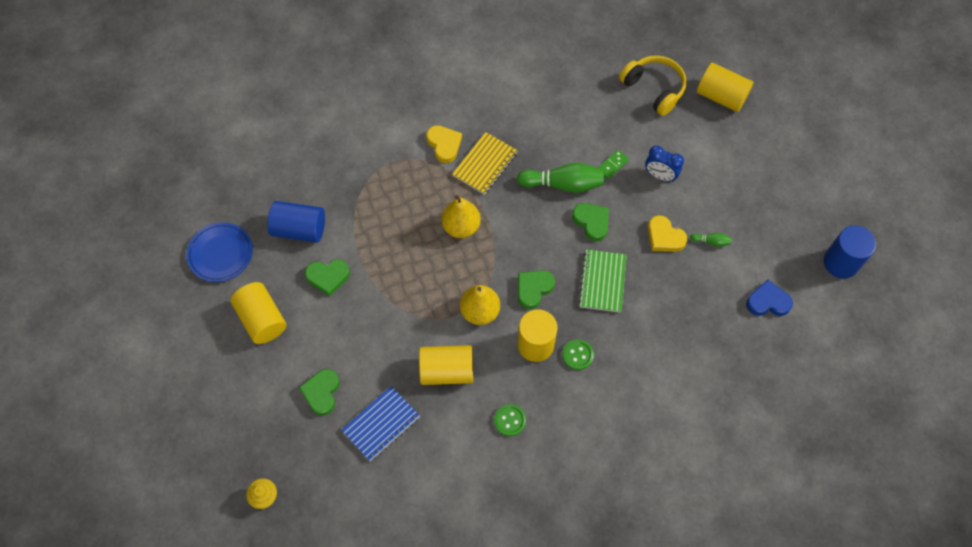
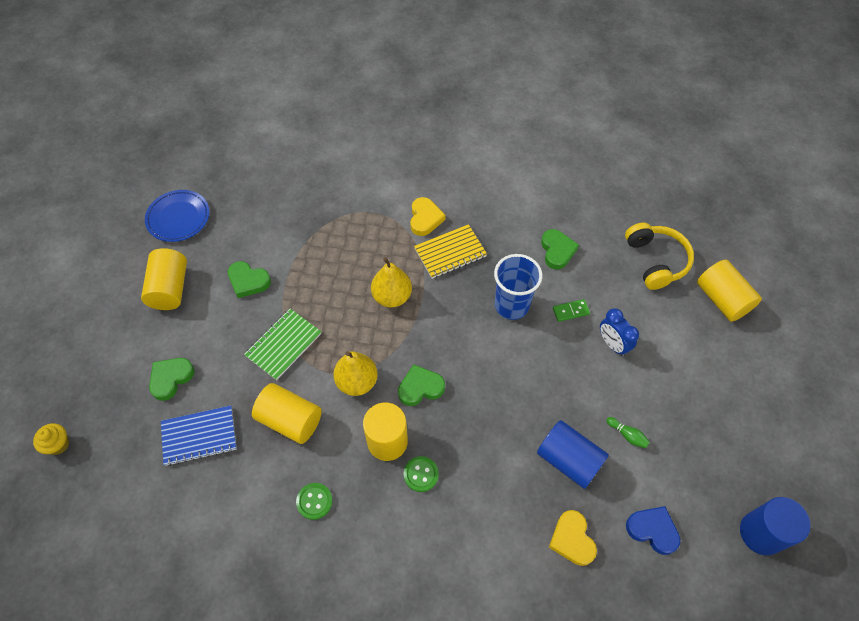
camera: 30 degrees right, 5 degrees down
blue cylinder [267,201,325,242] -> blue cylinder moved to [537,420,609,489]
green bowling pin [517,163,604,193] -> blue cup [494,254,543,320]
green heart [572,203,609,241] -> green heart moved to [541,229,579,270]
green notebook [579,249,627,313] -> green notebook moved to [244,309,321,380]
yellow heart [648,215,688,252] -> yellow heart moved to [549,510,597,566]

